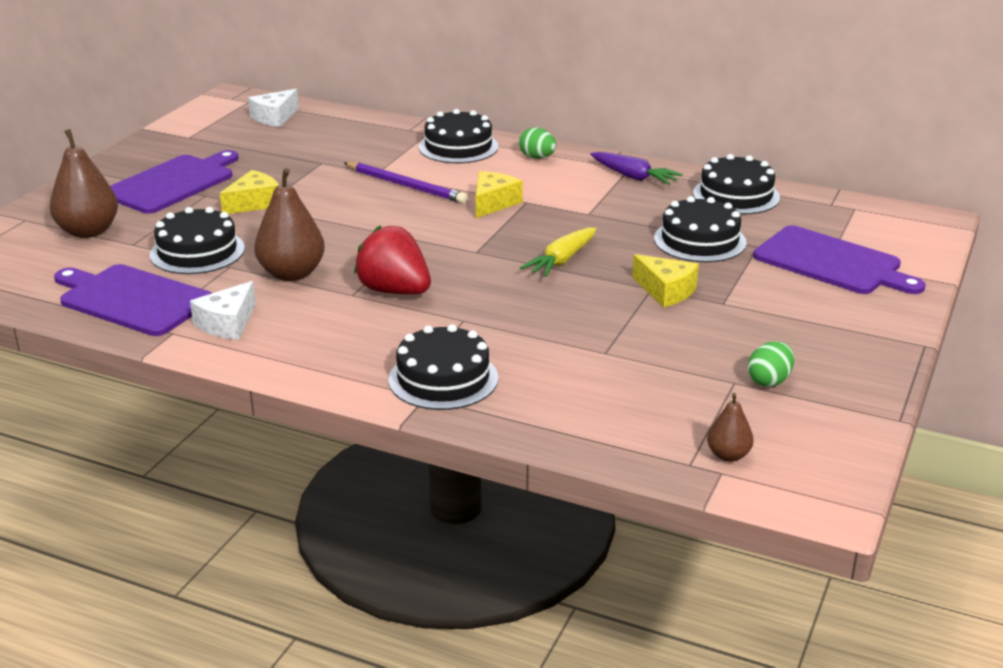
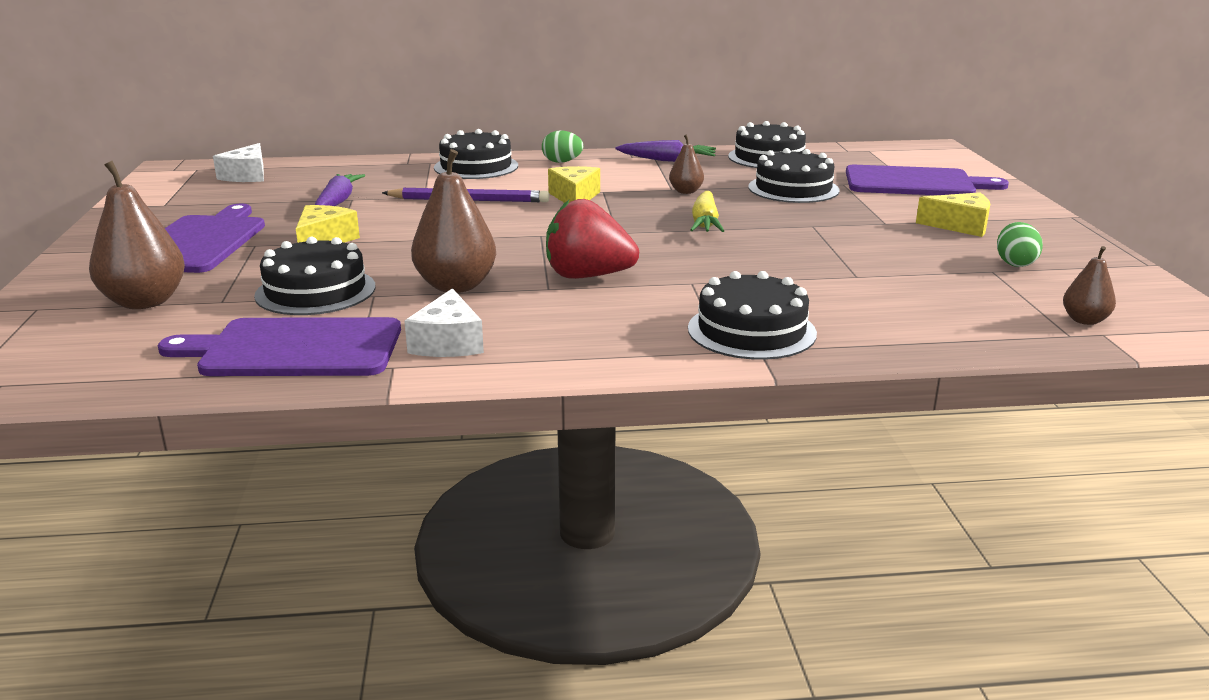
camera: 30 degrees left, 5 degrees down
yellow cheese [632,254,699,307] -> yellow cheese moved to [916,192,990,237]
none -> purple carrot [315,174,365,206]
none -> brown pear [669,134,704,194]

